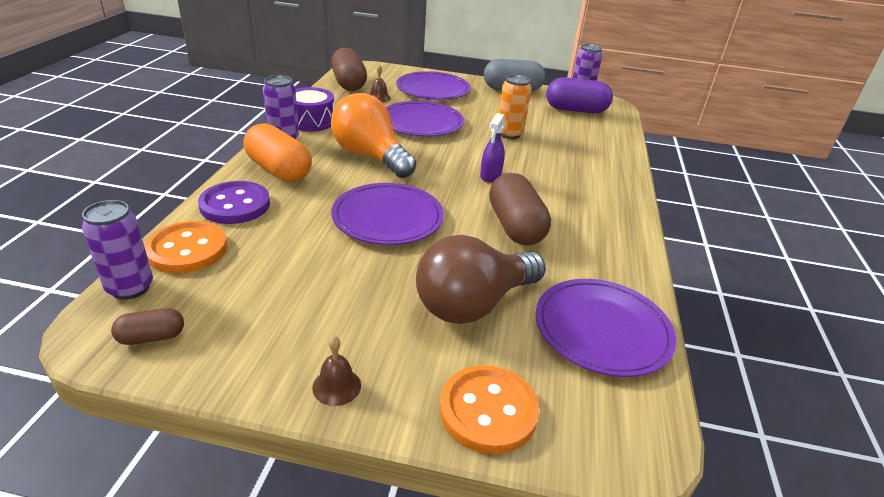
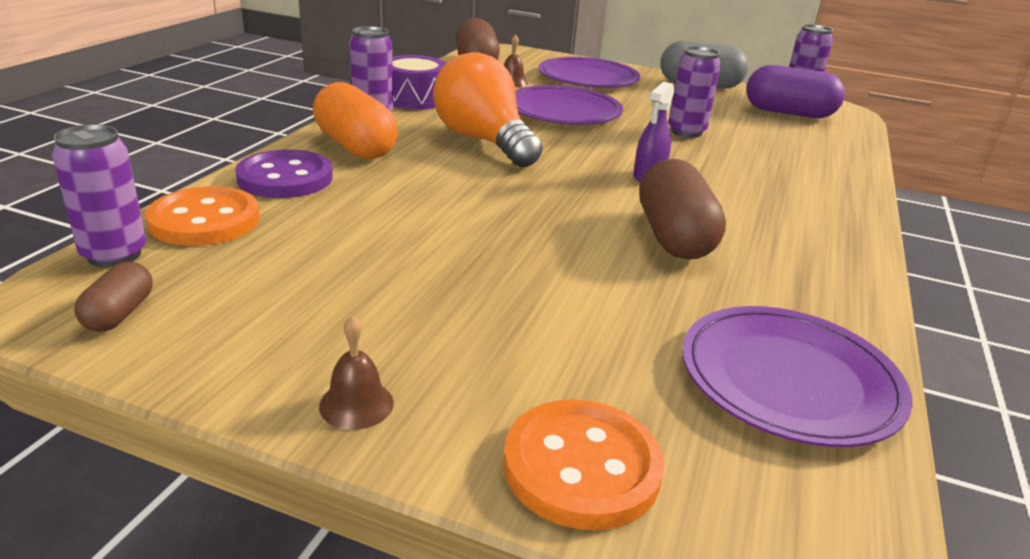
camera: 10 degrees right, 5 degrees down
brown capsule [111,308,184,345] -> brown capsule turned 75 degrees counterclockwise [74,262,153,332]
purple plate [331,183,444,245] -> none
brown light bulb [416,235,546,324] -> none
orange can [499,75,531,139] -> purple can [668,46,721,138]

